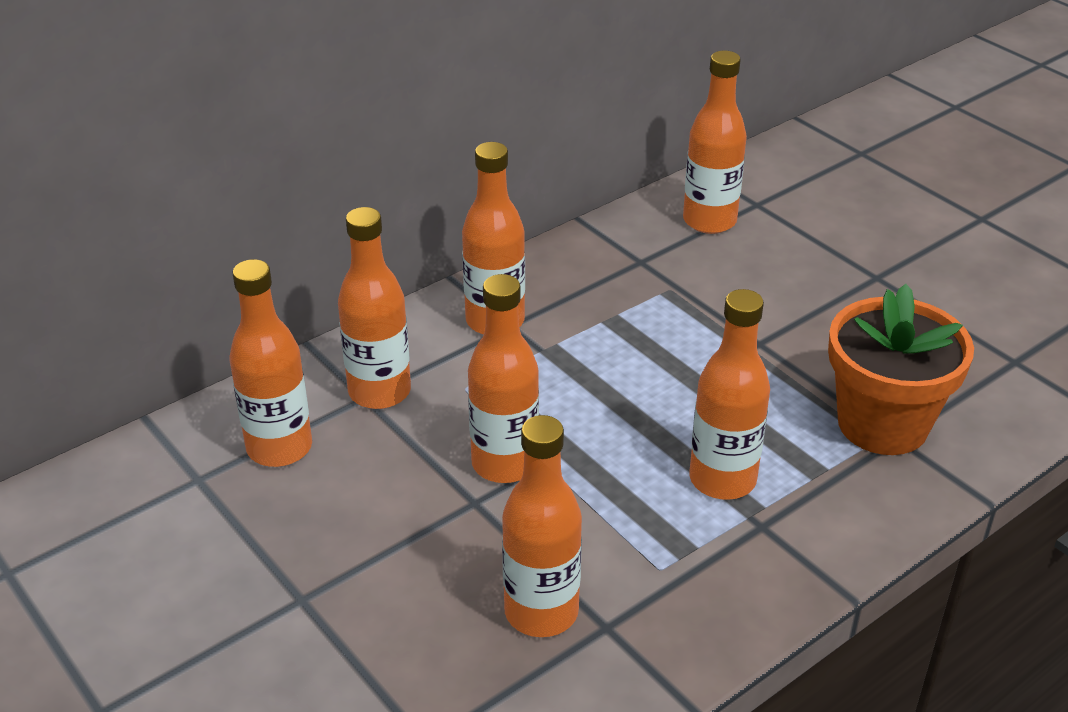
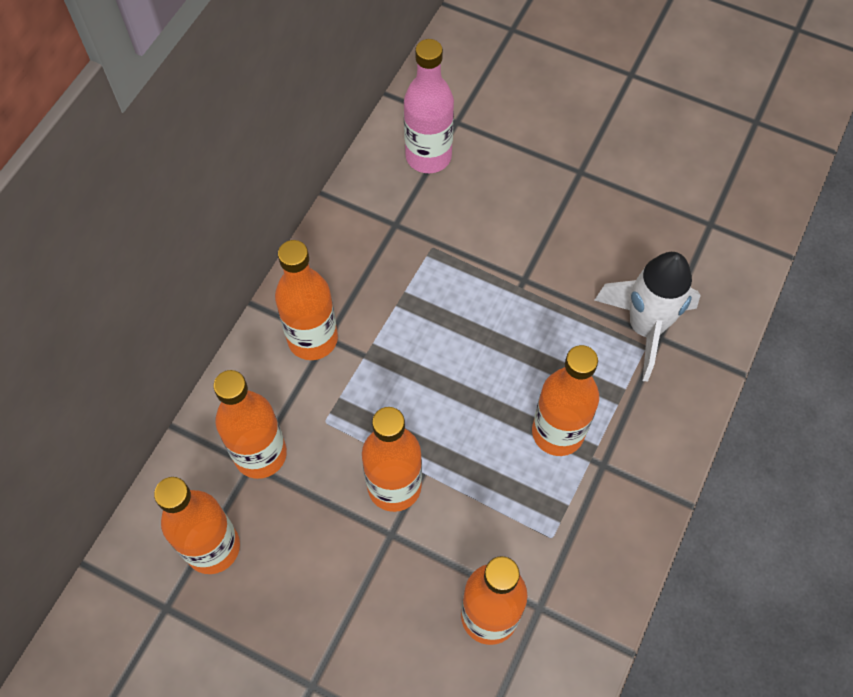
camera: 25 degrees left, 25 degrees up
orange bottle [683,51,747,234] -> pink bottle [404,39,454,173]
orange flower pot [828,284,974,455] -> white rocket [594,252,701,381]

